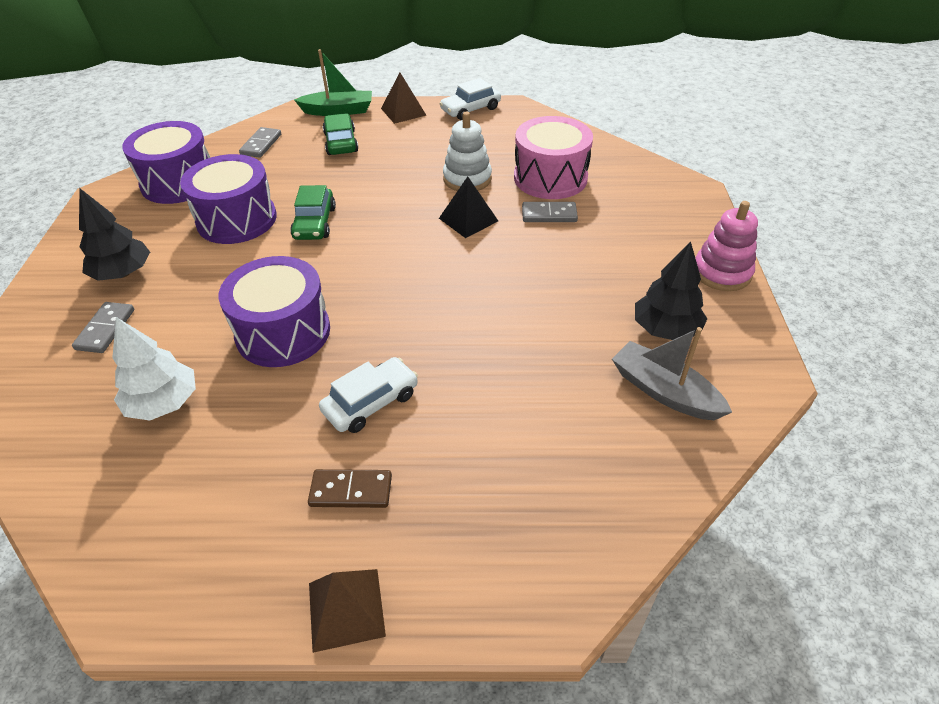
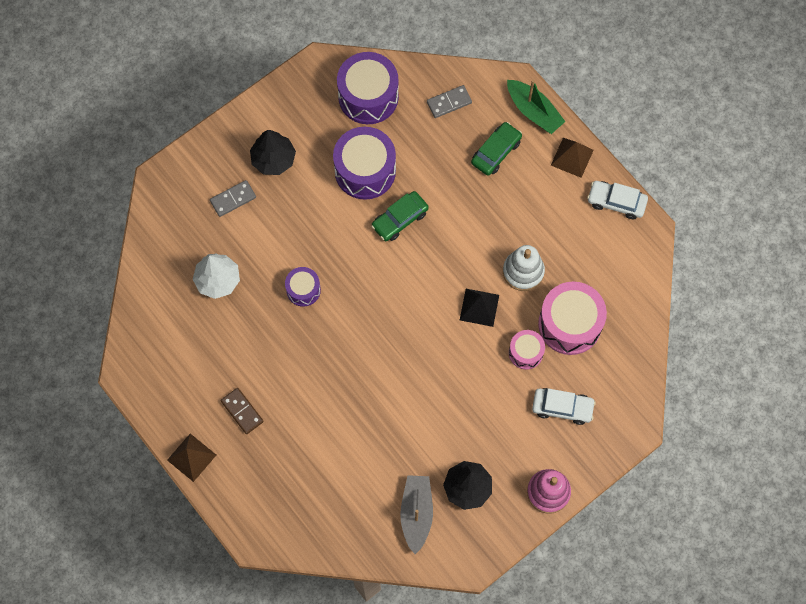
camera: 50 degrees right, 25 degrees up
purple drum [218,256,330,367] -> purple drum [285,267,321,307], size x0.54
white car [319,357,418,433] -> white car moved to [532,388,596,425]
grey domino [522,202,578,222] -> pink drum [509,330,545,370]

